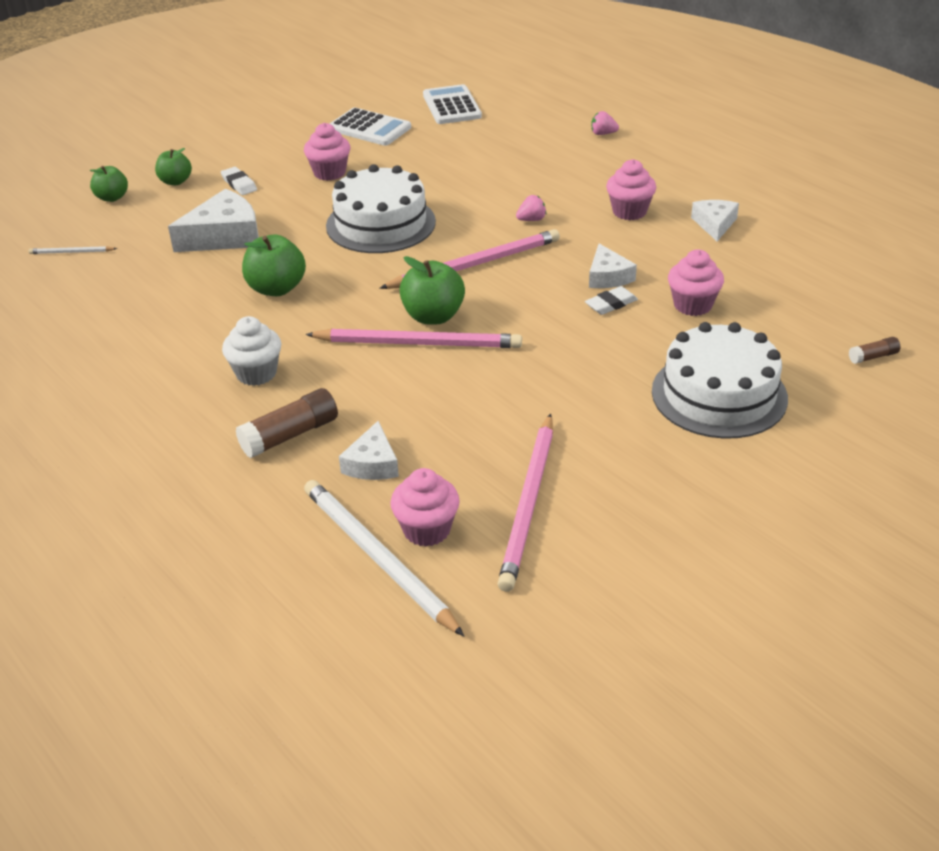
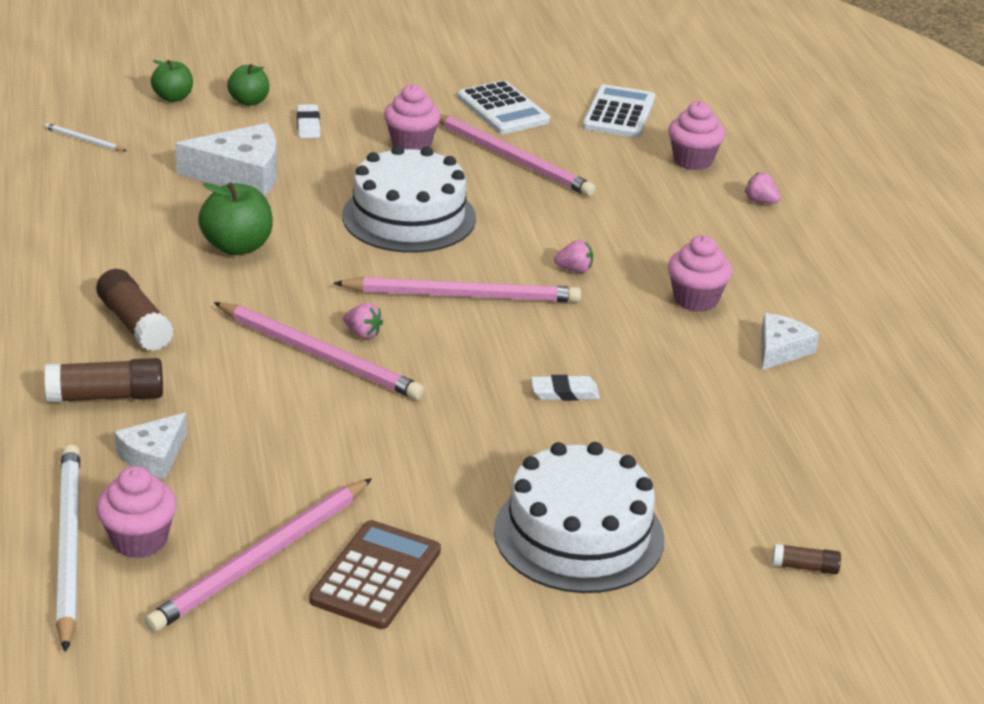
camera: 25 degrees right, 5 degrees down
white cupcake [222,316,282,386] -> brown glue stick [96,269,174,351]
green apple [399,256,465,325] -> pink strawberry [343,303,383,339]
white cheese [589,244,637,288] -> none
pink cupcake [668,249,724,316] -> pink cupcake moved to [668,101,725,170]
none -> brown calculator [309,520,441,629]
none -> pink pencil [439,114,596,197]

